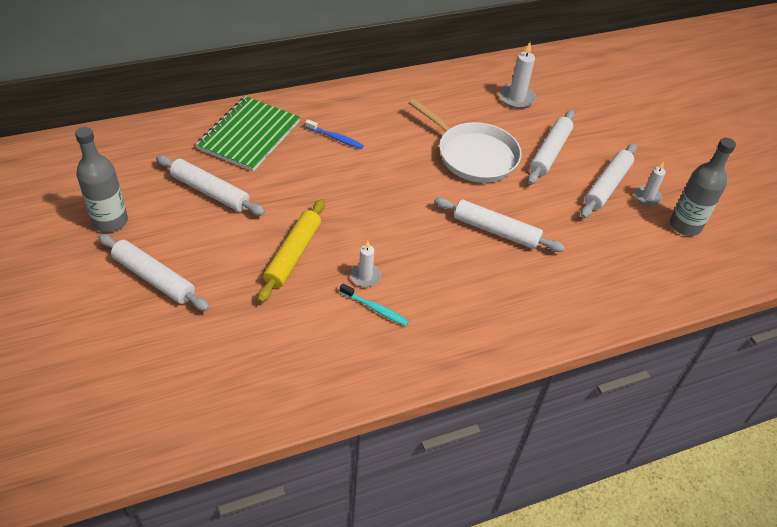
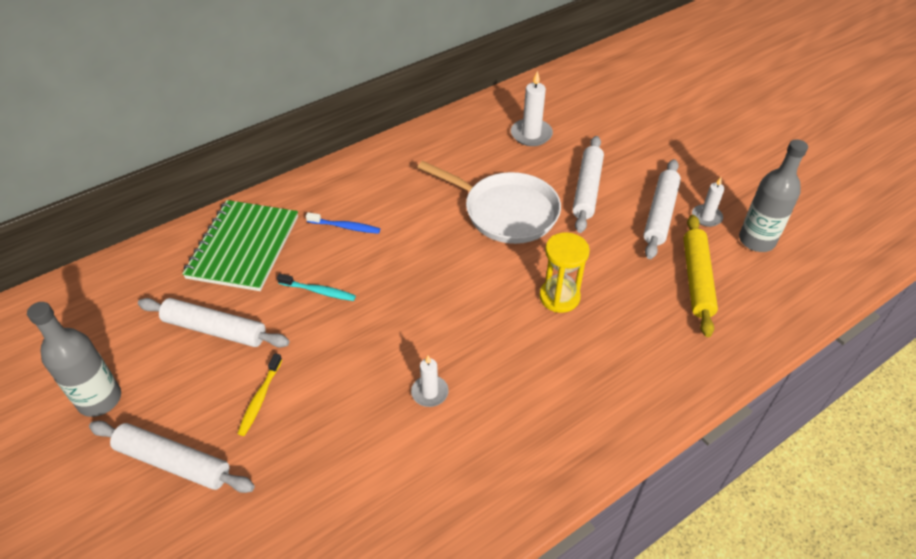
camera: 10 degrees left, 0 degrees up
yellow rolling pin [258,199,325,303] -> yellow rolling pin moved to [683,215,718,337]
turquoise toothbrush [340,284,409,326] -> turquoise toothbrush moved to [277,274,356,301]
white rolling pin [434,197,565,252] -> yellow hourglass [539,232,590,313]
none -> yellow toothbrush [237,353,282,436]

